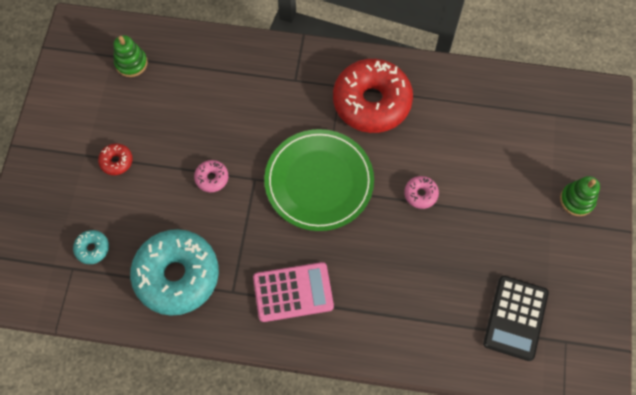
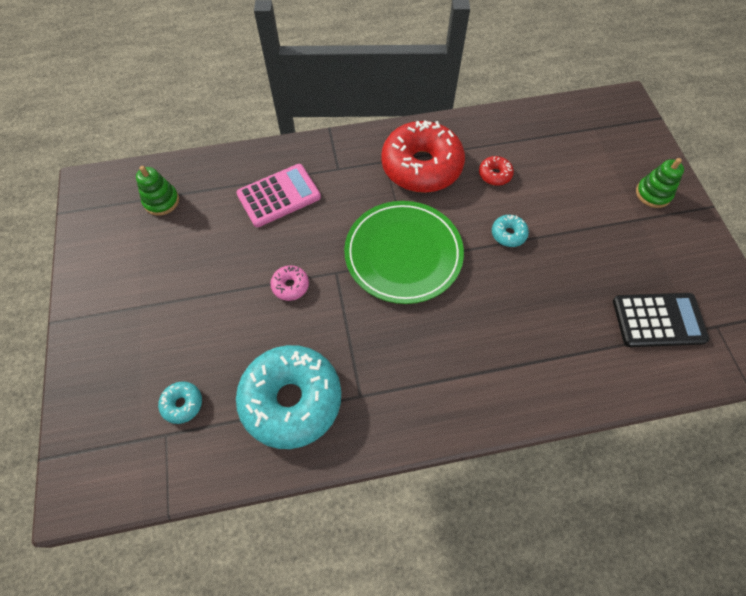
camera: 20 degrees left, 5 degrees down
red donut [98,143,133,175] -> red donut moved to [479,156,514,186]
pink calculator [253,262,334,322] -> pink calculator moved to [236,164,321,227]
pink donut [404,176,439,209] -> turquoise donut [492,215,529,247]
black calculator [483,276,549,361] -> black calculator turned 90 degrees counterclockwise [613,293,709,347]

